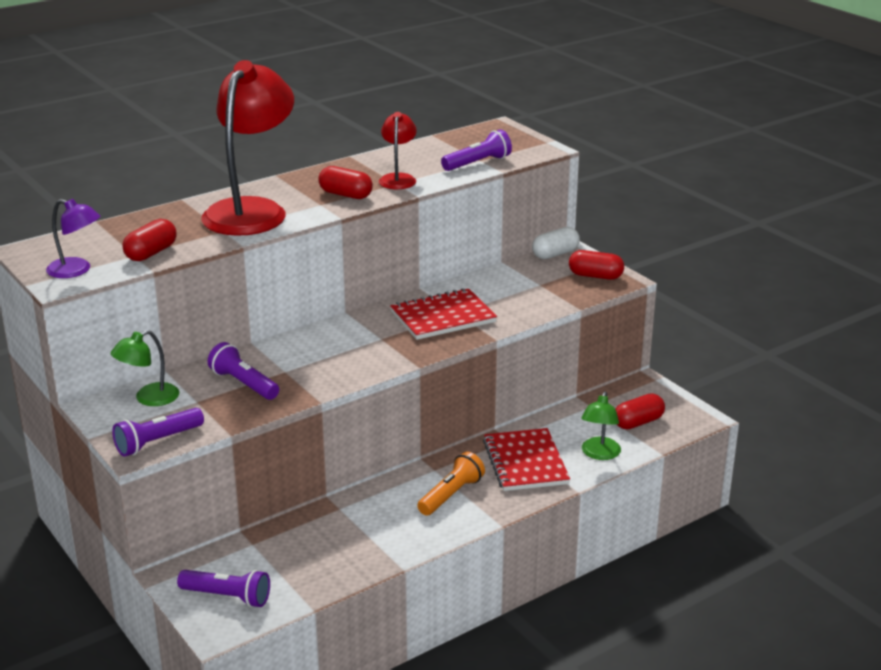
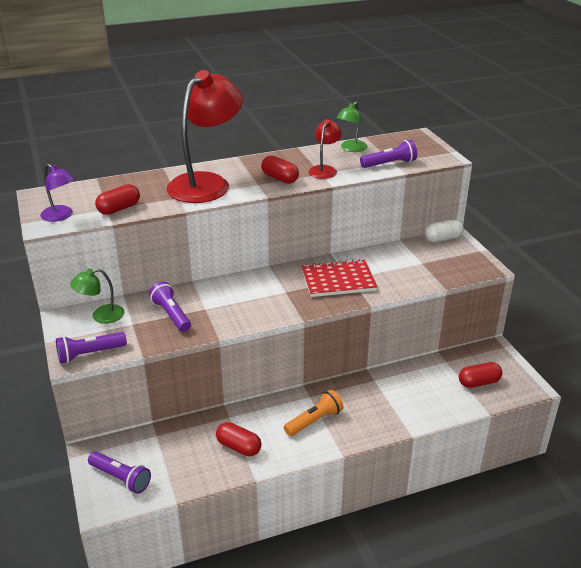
camera: 15 degrees right, 5 degrees up
red notebook [483,428,570,491] -> none
red capsule [569,250,624,280] -> red capsule moved to [216,422,262,456]
green lamp [581,391,621,460] -> green lamp moved to [336,102,368,152]

